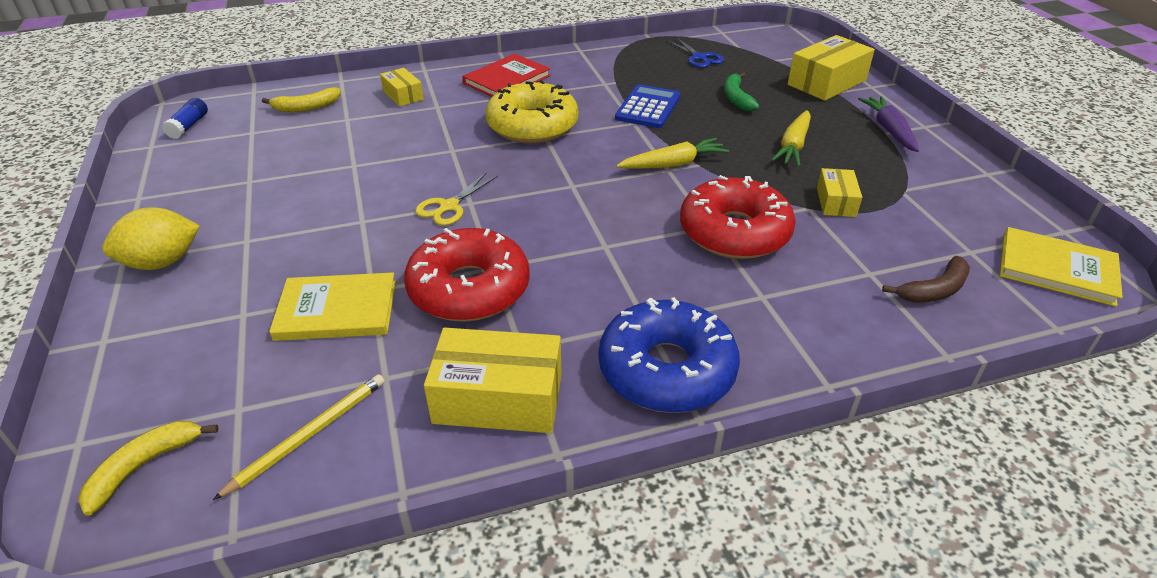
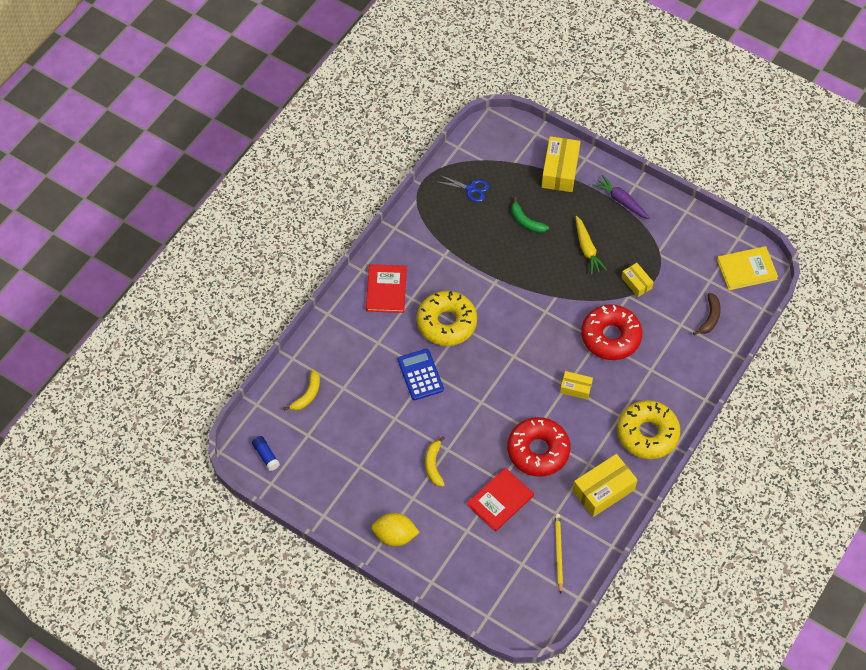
camera: 40 degrees left, 20 degrees up
yellow banana [78,421,219,516] -> yellow banana moved to [425,436,445,487]
yellow lemon [102,207,200,270] -> yellow lemon turned 75 degrees clockwise [372,513,420,547]
yellow book [269,273,396,341] -> red book [467,467,534,532]
yellow box [380,68,424,106] -> yellow box moved to [560,371,593,400]
yellow scissors [415,173,498,226] -> none
blue donut [599,297,740,413] -> yellow donut [617,400,680,459]
blue calculator [615,85,680,128] -> blue calculator moved to [398,349,444,400]
yellow carrot [616,138,729,169] -> none

